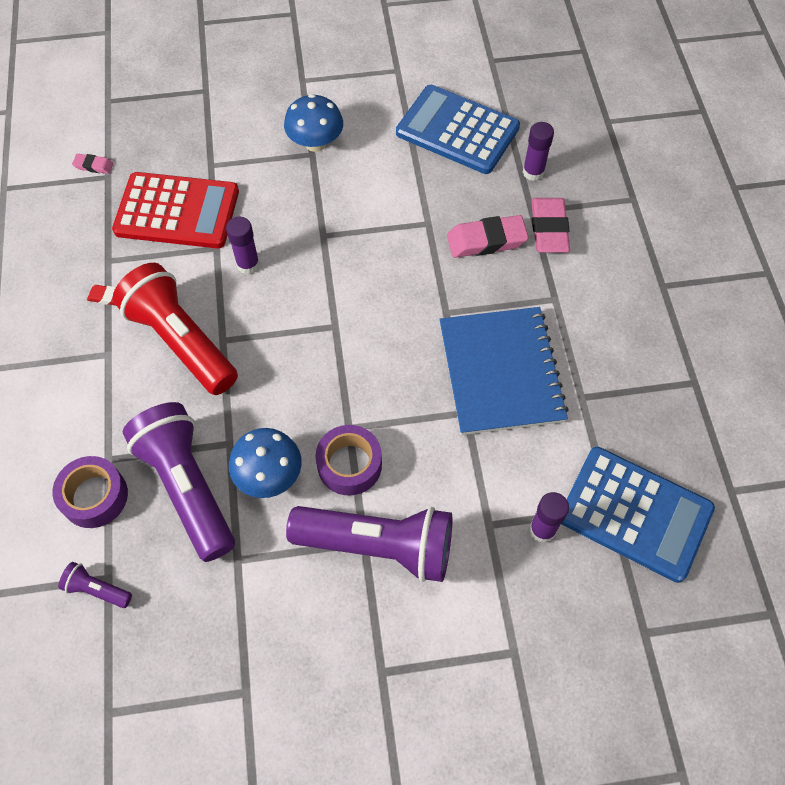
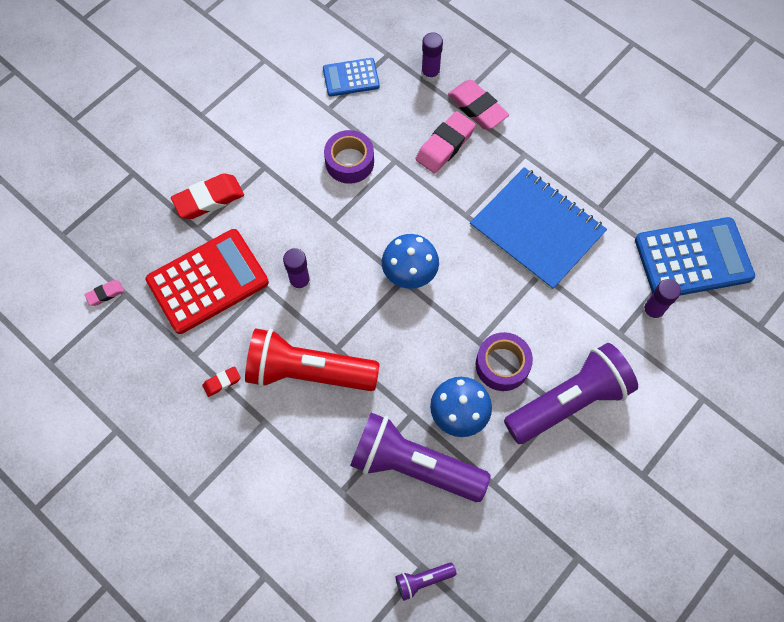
camera: 40 degrees left, 5 degrees up
purple tape [52,456,128,528] -> purple tape moved to [324,130,374,184]
blue mushroom [284,94,343,152] -> blue mushroom moved to [382,234,439,289]
blue calculator [396,85,520,174] -> blue calculator [323,58,380,97], size x0.56
none -> red eraser [171,173,244,219]

